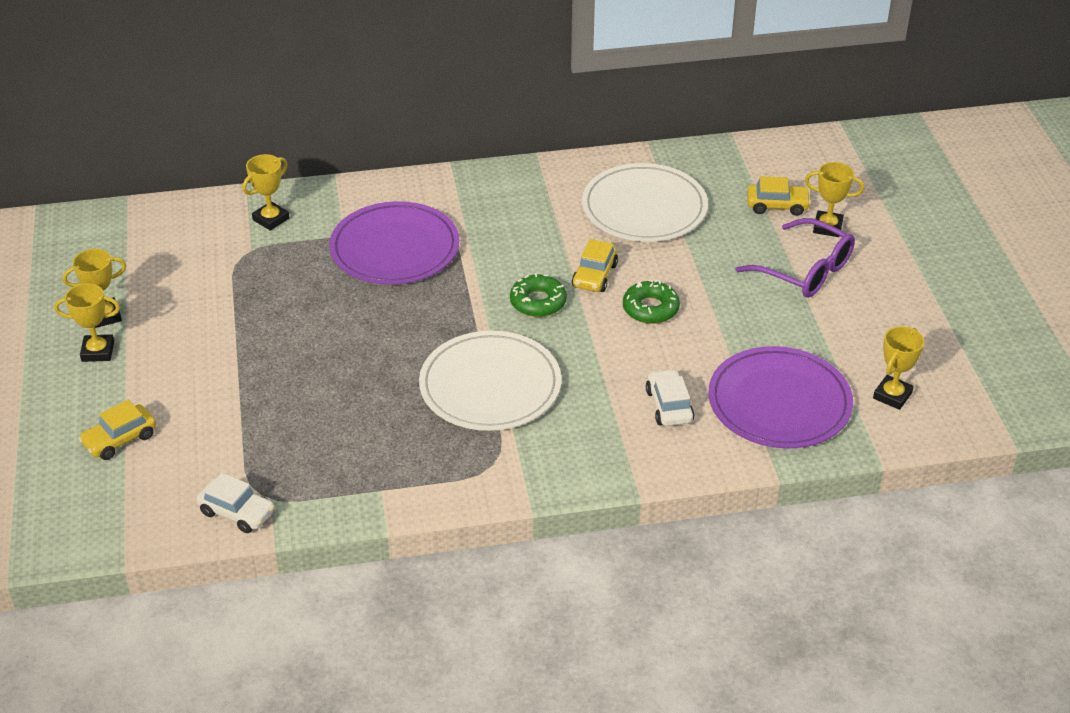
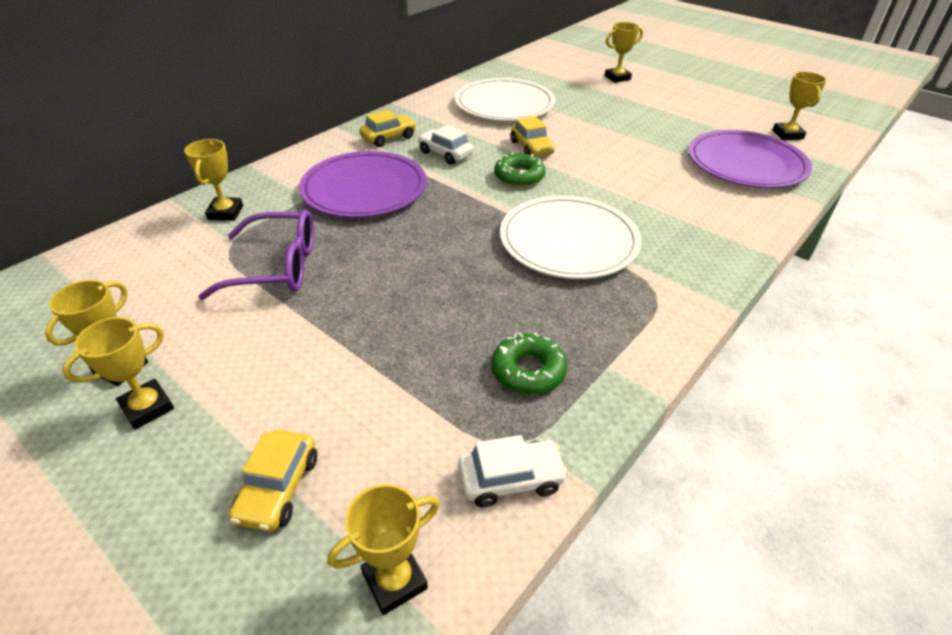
camera: 40 degrees left, 0 degrees up
green donut [623,279,680,324] -> green donut moved to [492,333,567,395]
white car [646,369,694,426] -> white car moved to [418,125,474,165]
purple glasses [735,218,855,298] -> purple glasses moved to [198,210,314,300]
yellow car [747,176,811,216] -> yellow car moved to [359,110,416,147]
none -> yellow trophy [327,484,440,615]

